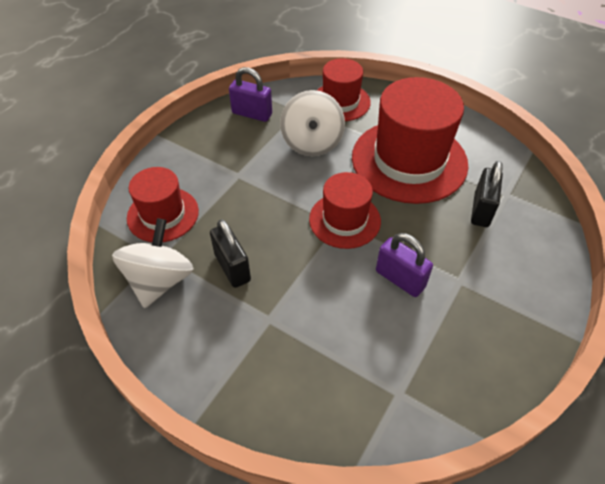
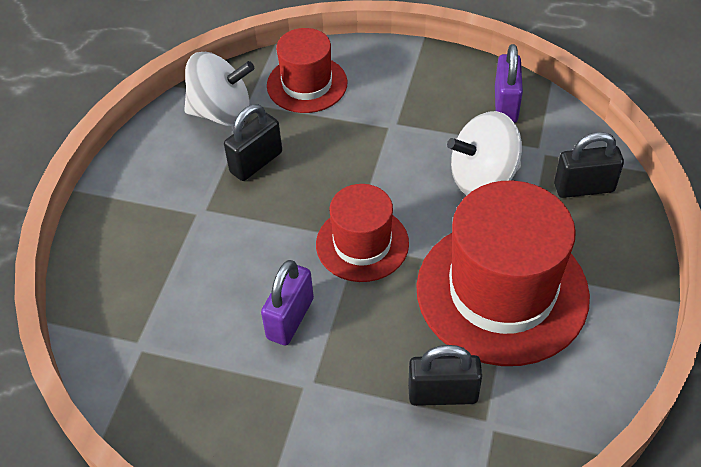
camera: 75 degrees right, 0 degrees up
red hat [316,58,371,121] -> black padlock [554,132,624,198]

